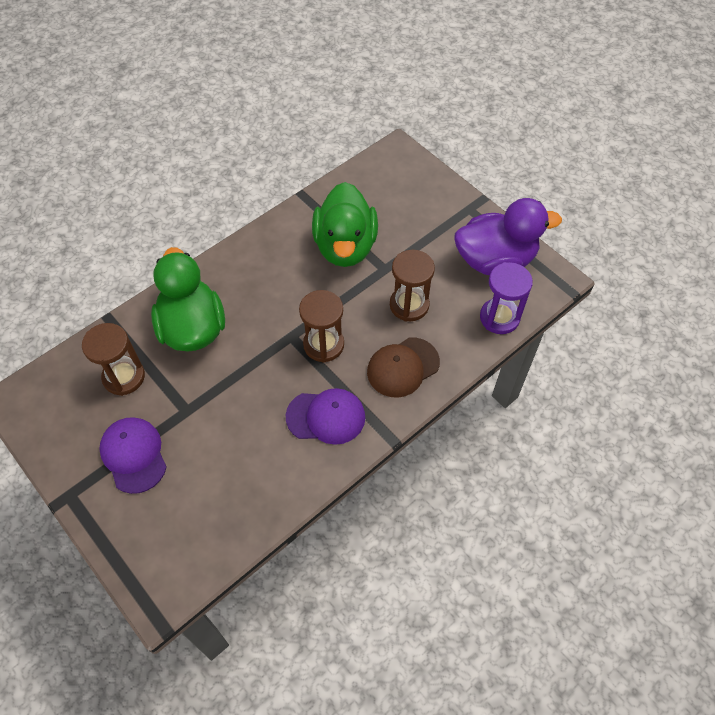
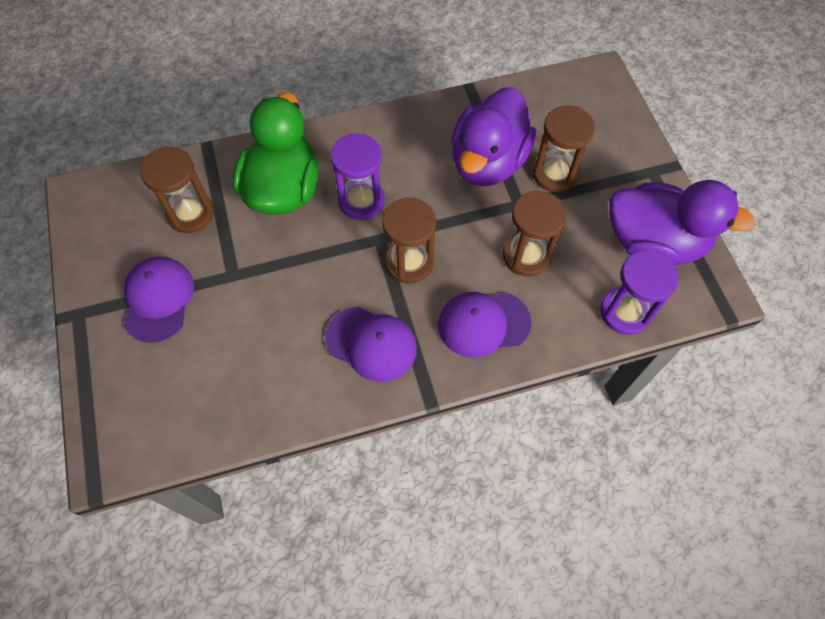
camera: 25 degrees right, 5 degrees up
green duck [312,182,378,267] -> purple duck [451,87,536,187]
brown cap [367,337,440,398] -> purple cap [438,292,531,358]
none -> purple hourglass [331,133,385,220]
none -> brown hourglass [532,106,595,192]

